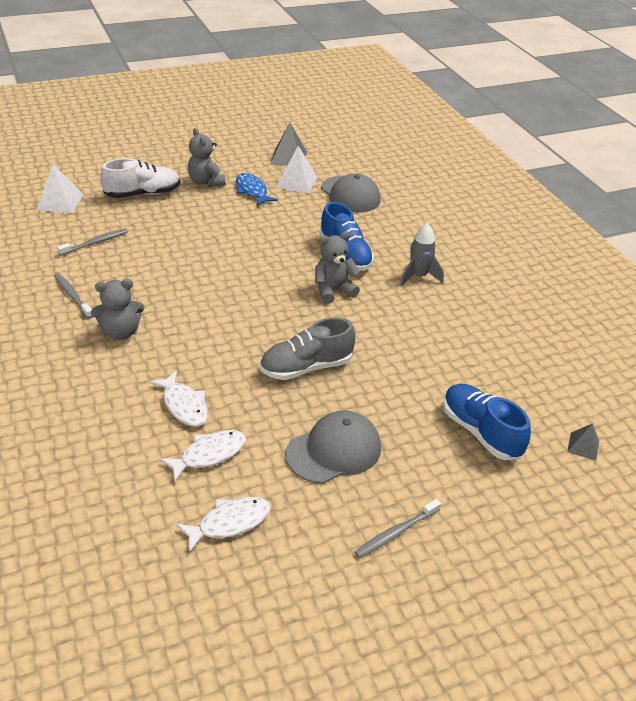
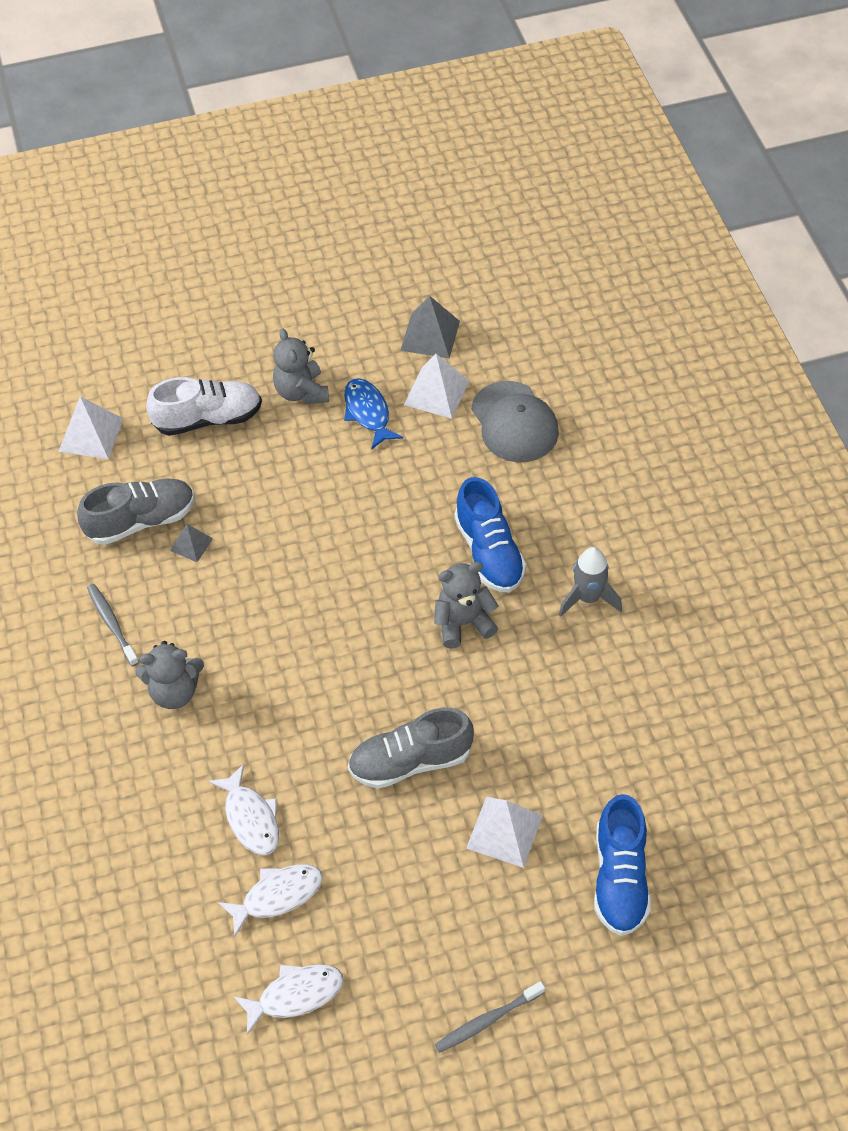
camera: 10 degrees right, 15 degrees up
grey toothbrush [57,228,128,256] -> grey shoe [77,478,195,545]
grey cap [285,410,381,484] -> none
blue shoe [443,384,531,460] -> blue shoe turned 150 degrees counterclockwise [594,794,651,936]
grey pyramid [567,423,599,460] -> grey pyramid moved to [170,524,213,562]
none -> white pyramid [466,797,543,868]

